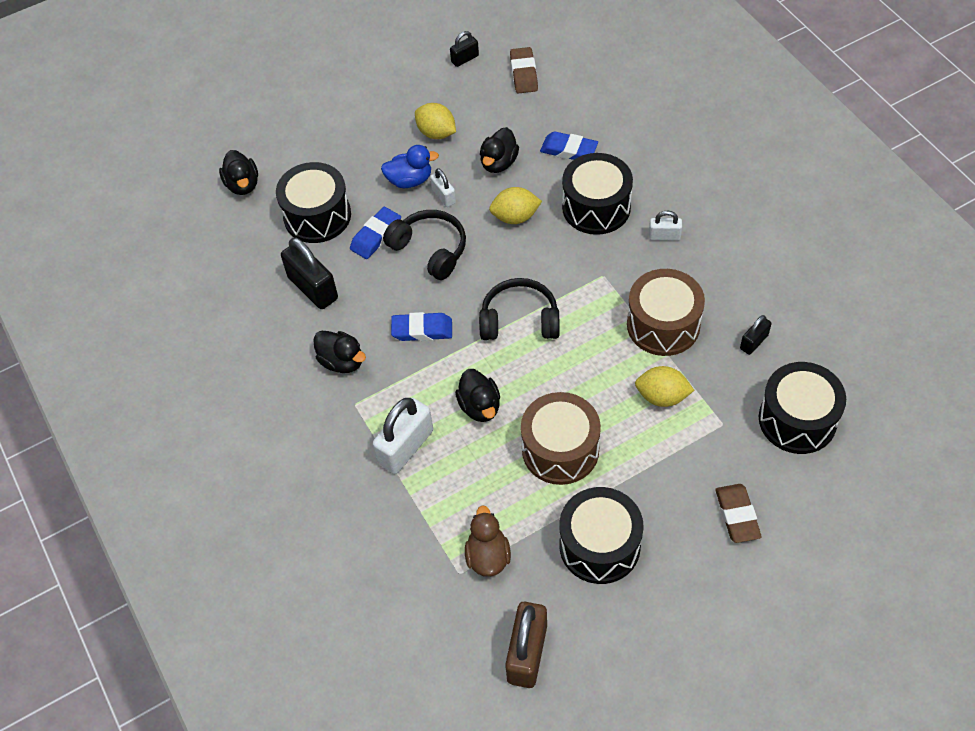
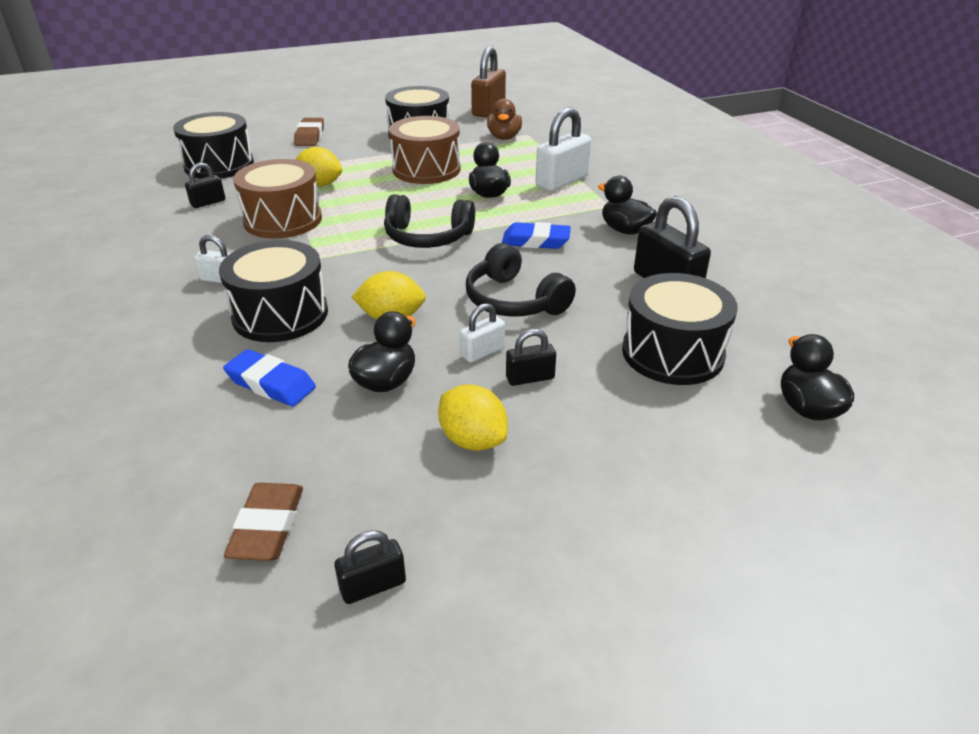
camera: 175 degrees left, 20 degrees down
blue eraser [350,207,401,259] -> none
blue duck [381,145,439,188] -> black padlock [506,329,556,386]
white padlock [430,168,456,207] -> white padlock turned 75 degrees clockwise [460,303,505,363]

